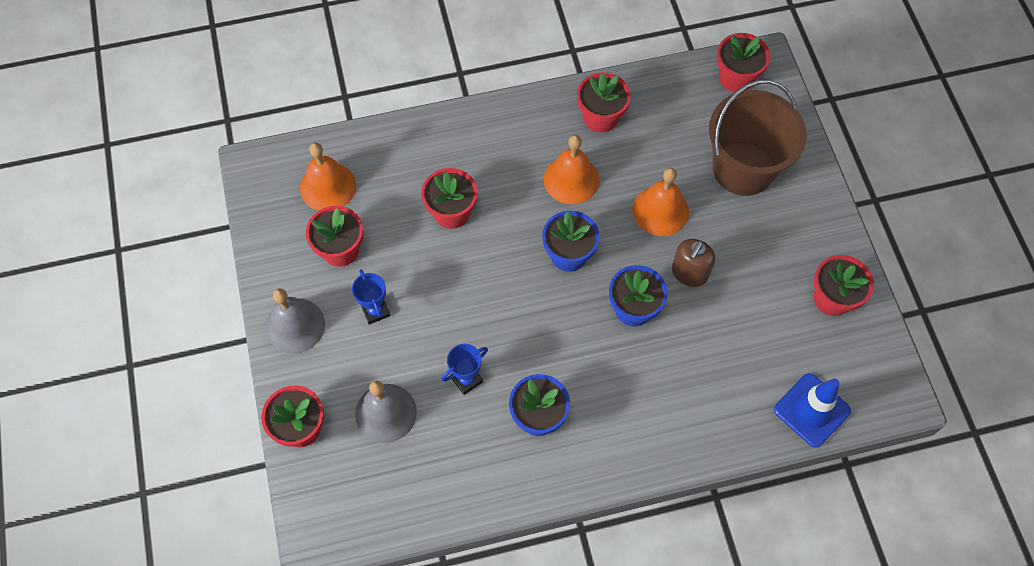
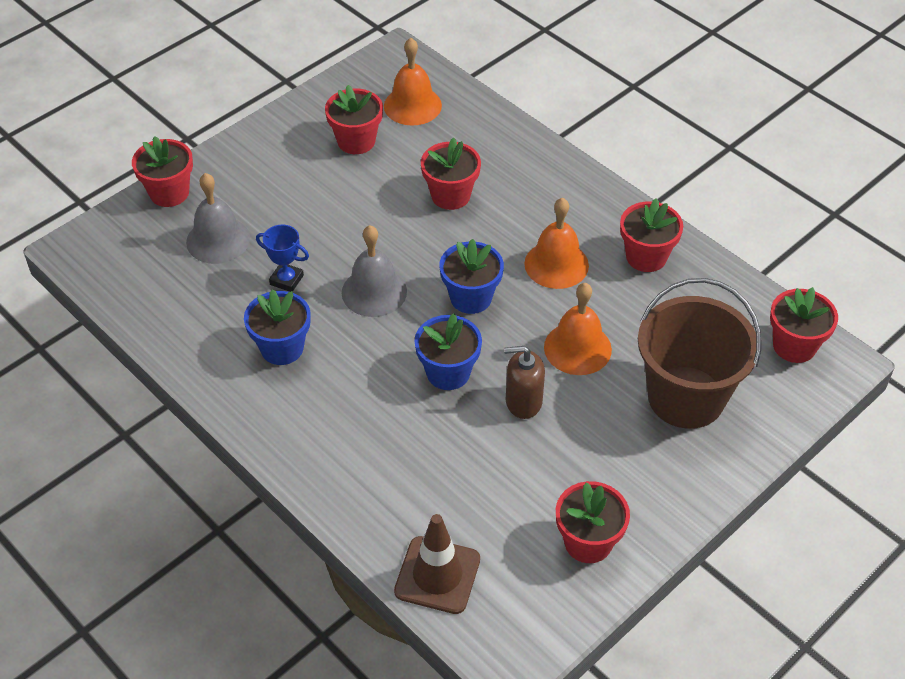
camera: 60 degrees right, 15 degrees down
grey bell [266,288,325,354] -> grey bell moved to [342,225,407,317]
blue trophy [352,269,390,325] -> none
blue traffic cone [774,373,851,448] -> brown traffic cone [394,514,480,614]

